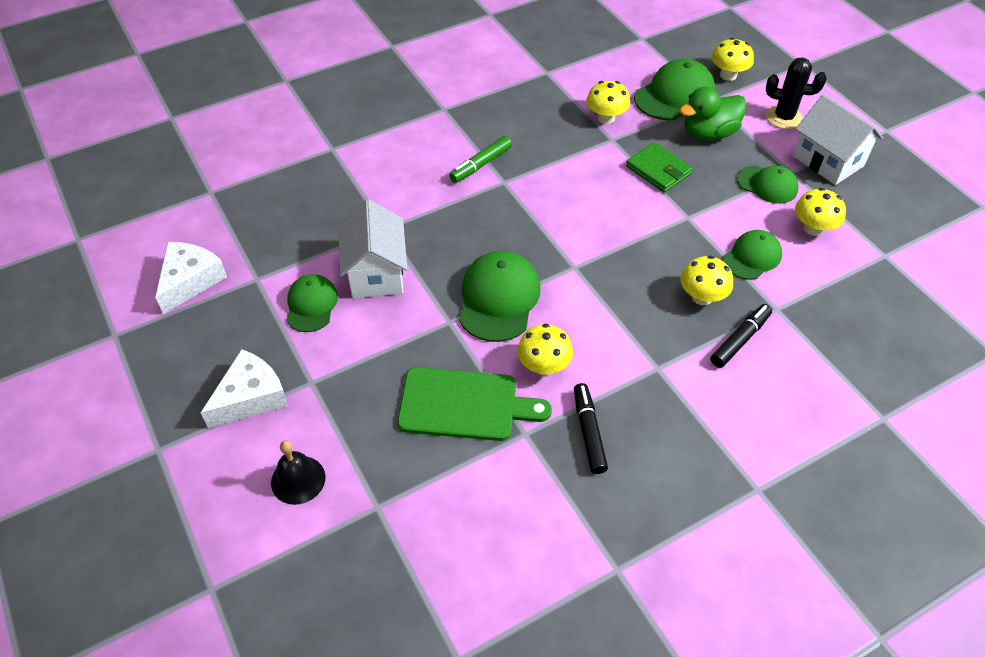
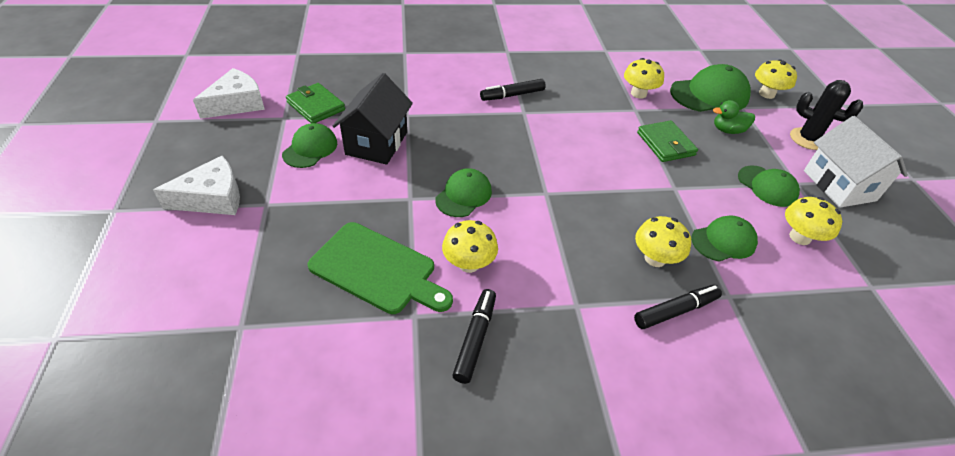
camera: 20 degrees right, 5 degrees down
black bell [271,440,325,505] -> none
white house [338,199,407,298] -> black house [333,73,413,165]
green marker [449,136,512,183] -> black marker [480,79,546,101]
green cap [459,251,540,342] -> green cap [435,168,492,217], size x0.63
green duck [680,87,747,141] -> green duck [713,100,755,134], size x0.62
none -> green wallet [286,83,345,123]

